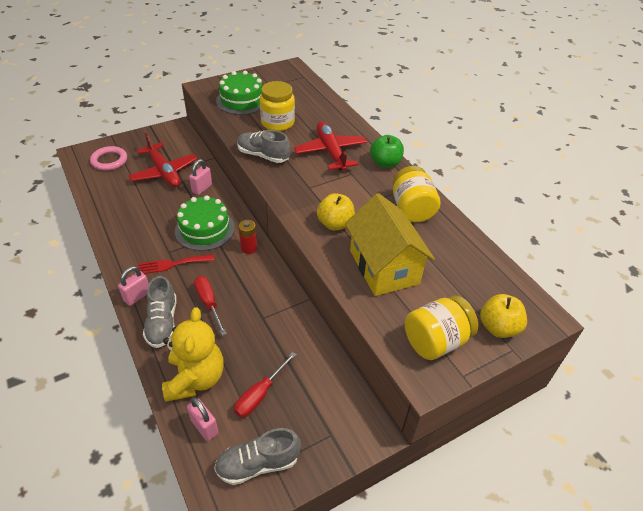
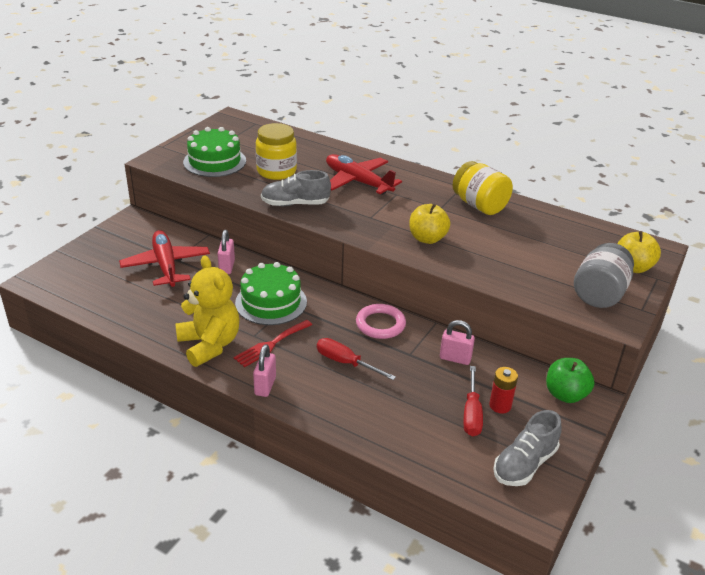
camera: 30 degrees left, 10 degrees down
pink ring [90,146,127,171] -> pink ring moved to [356,304,406,339]
red plane [128,133,198,187] -> red plane turned 135 degrees counterclockwise [119,230,210,287]
grey shoe [143,276,177,348] -> none
yellow teddy bear [162,307,224,402] -> yellow teddy bear moved to [175,255,239,367]
pink padlock [187,397,218,441] -> pink padlock moved to [440,320,475,365]
red battery [238,220,257,254] -> red battery moved to [489,367,518,413]
yellow house [345,193,435,296] -> none
green apple [370,135,404,168] -> green apple moved to [546,358,595,403]
yellow jar [405,296,478,360] -> grey jar [574,243,634,308]

